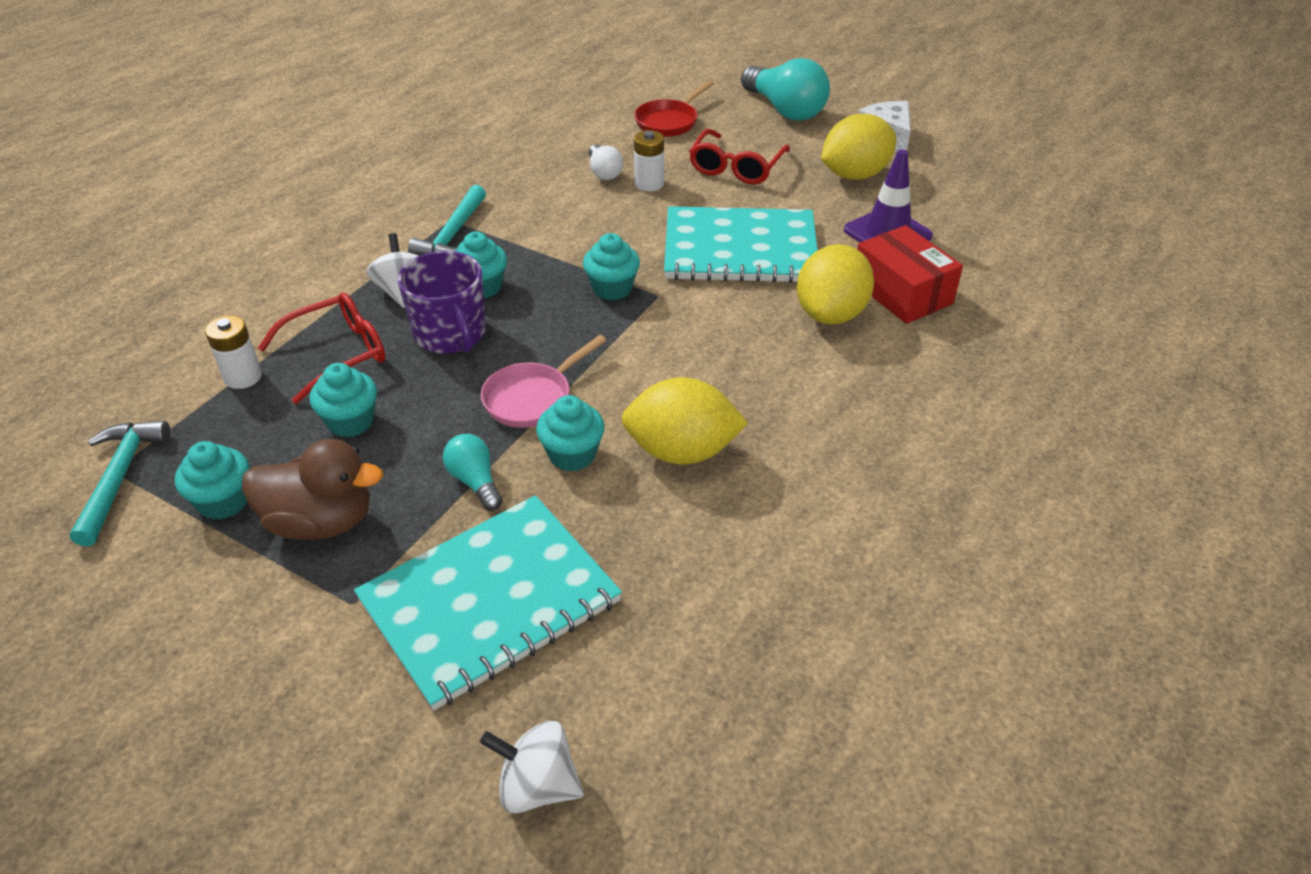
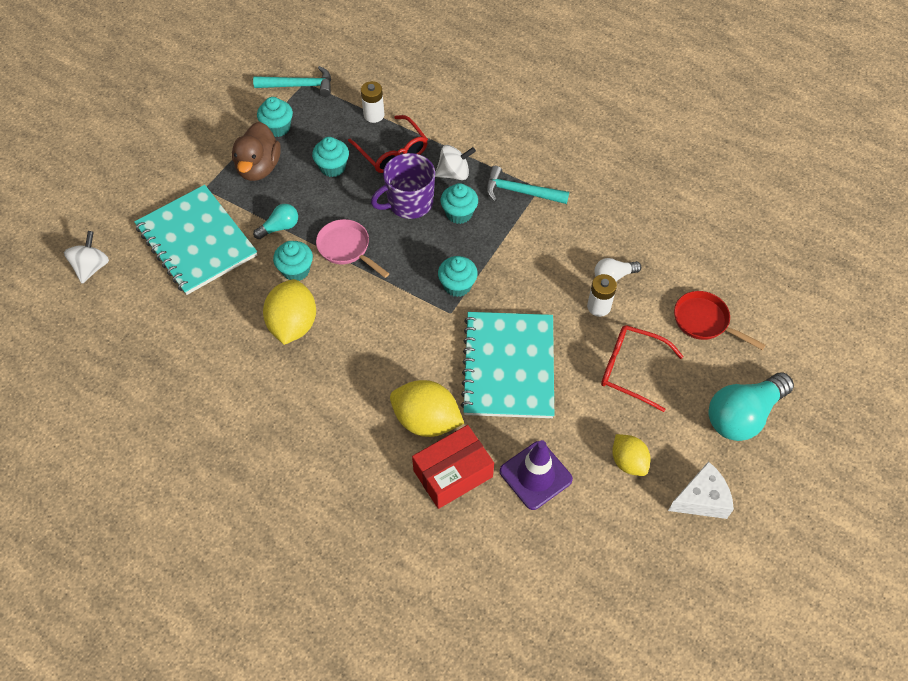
camera: 90 degrees right, 15 degrees up
yellow lemon [821,114,896,180] -> yellow lemon [612,434,650,476], size x0.62

